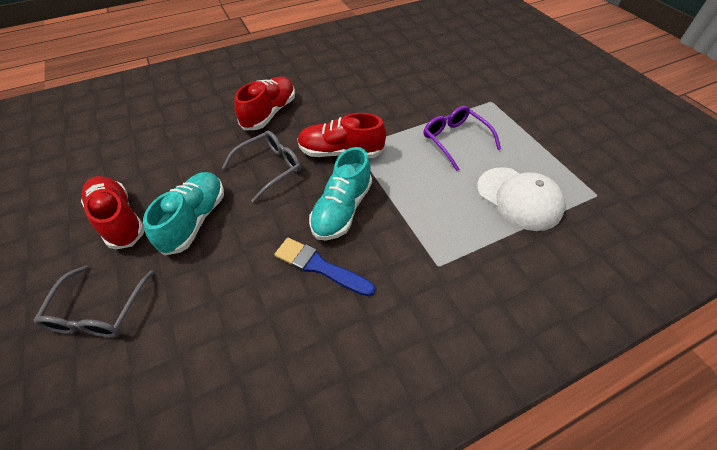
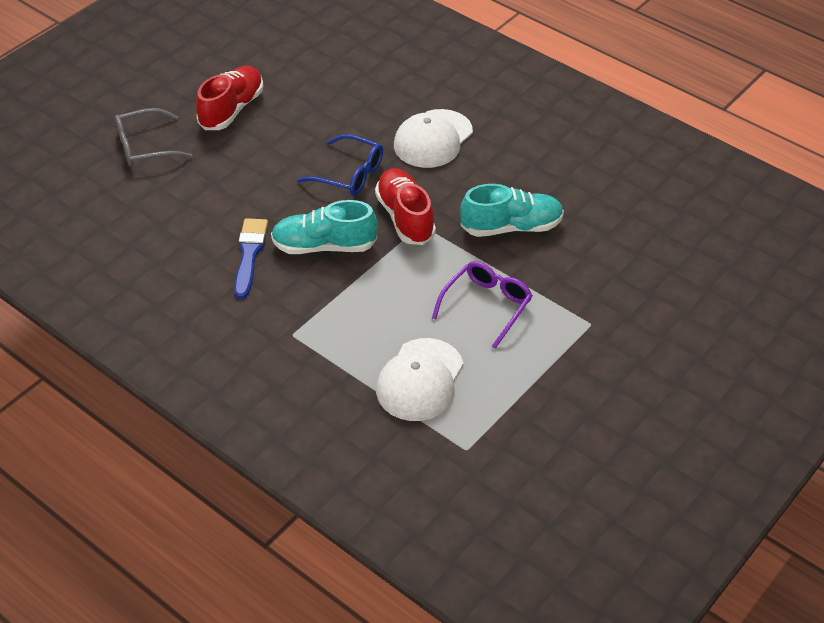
camera: 65 degrees right, 5 degrees down
turquoise shoe [143,172,224,256] -> turquoise shoe moved to [460,184,564,237]
grey glasses [222,131,301,203] -> blue glasses [297,134,383,196]
red shoe [234,77,295,130] -> white cap [394,109,473,168]

